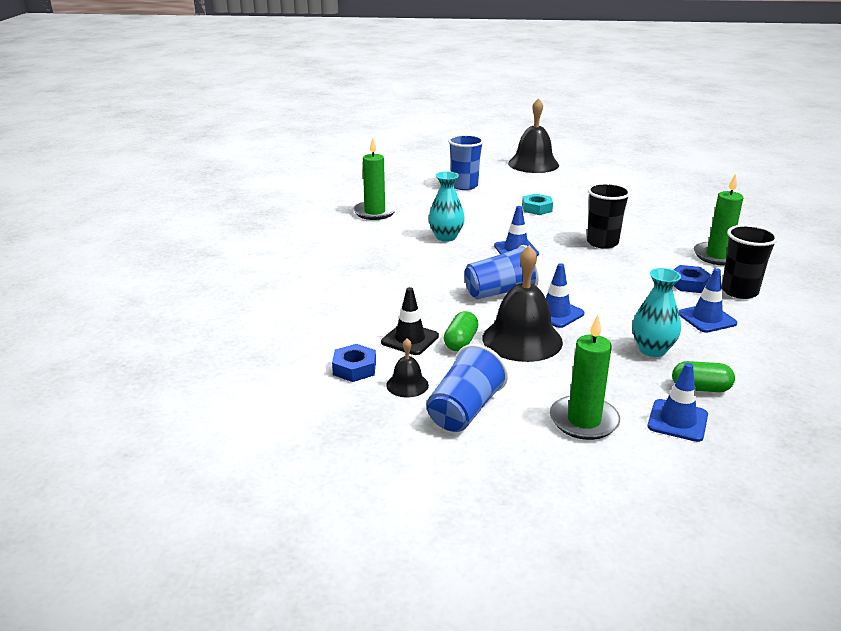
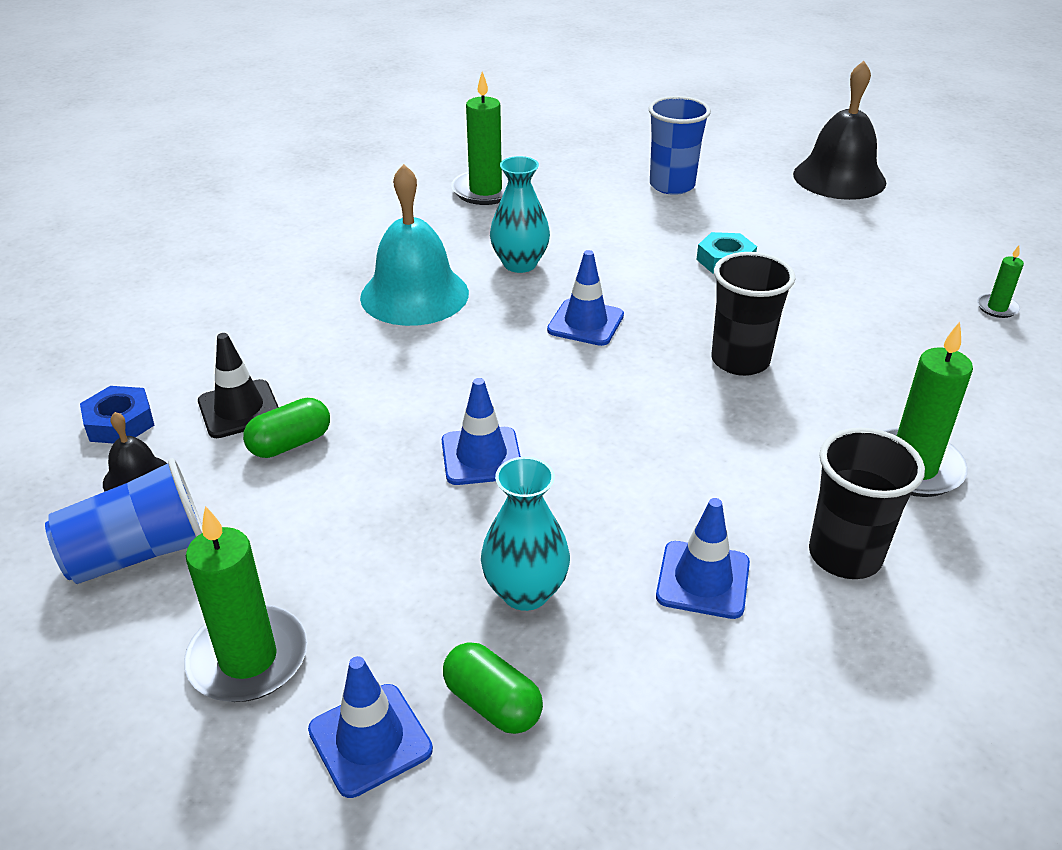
camera: 35 degrees right, 10 degrees up
blue cup [464,245,539,299] -> none
black bell [482,245,563,362] -> none
blue nut [673,265,711,293] -> none
none -> turquoise bell [360,164,469,326]
none -> green candle [977,245,1024,318]

